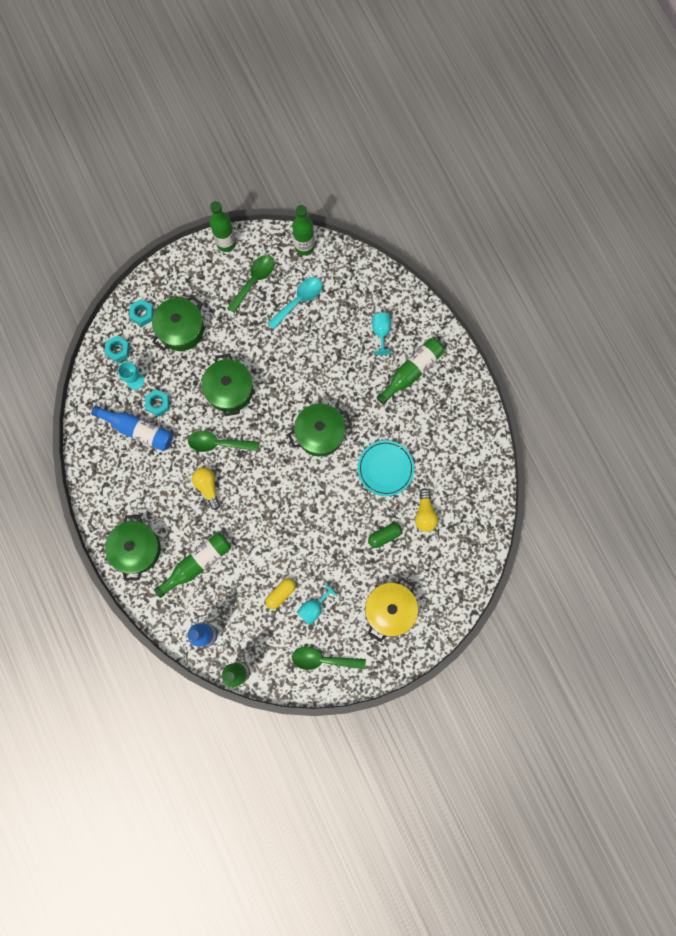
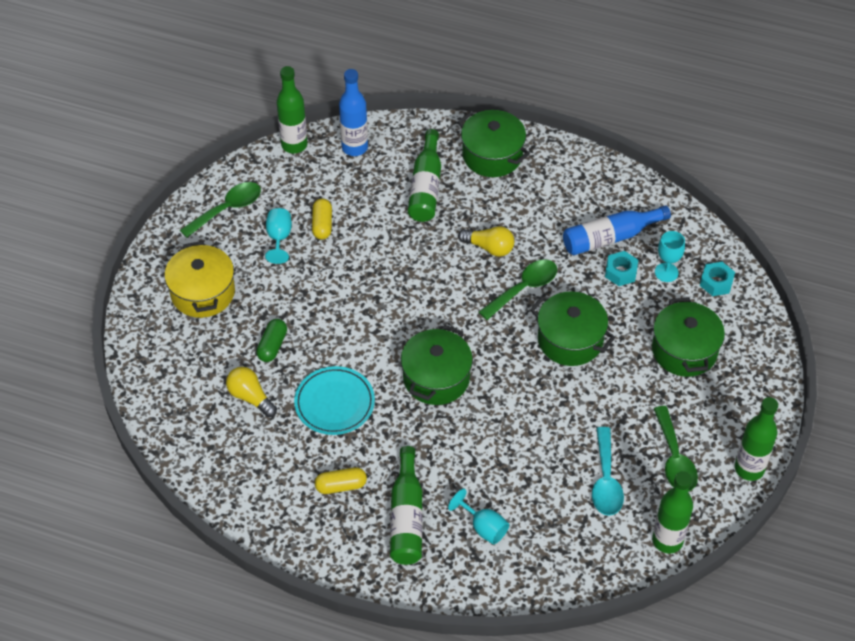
camera: 135 degrees right, 25 degrees down
turquoise nut [129,299,154,327] -> none
none -> yellow capsule [315,467,367,494]

